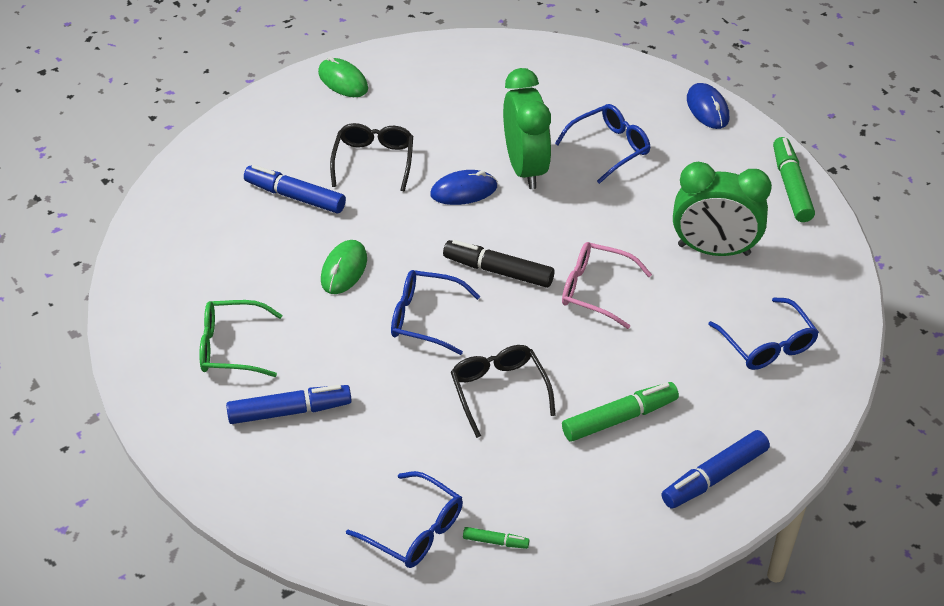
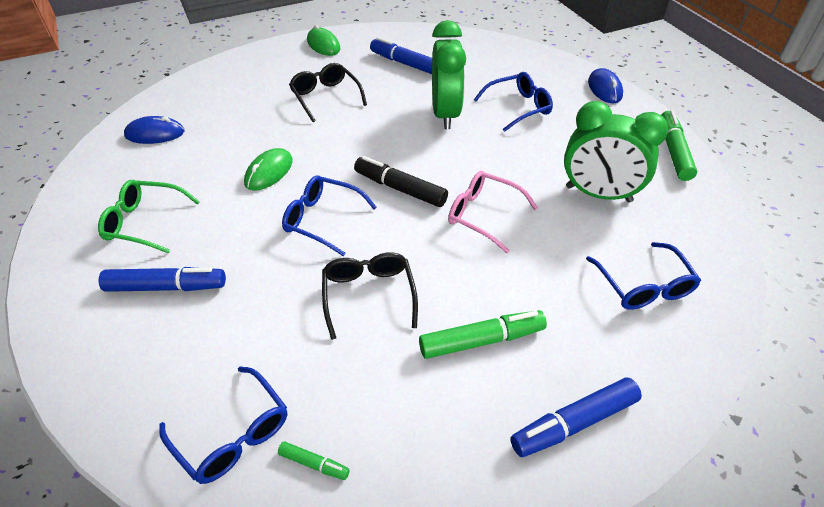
camera: 10 degrees right, 0 degrees up
blue marker [244,165,346,213] -> blue marker moved to [370,37,432,74]
black glasses [330,123,413,191] -> black glasses turned 45 degrees counterclockwise [289,63,367,122]
blue mouse [430,170,498,205] -> blue mouse moved to [124,116,184,144]

